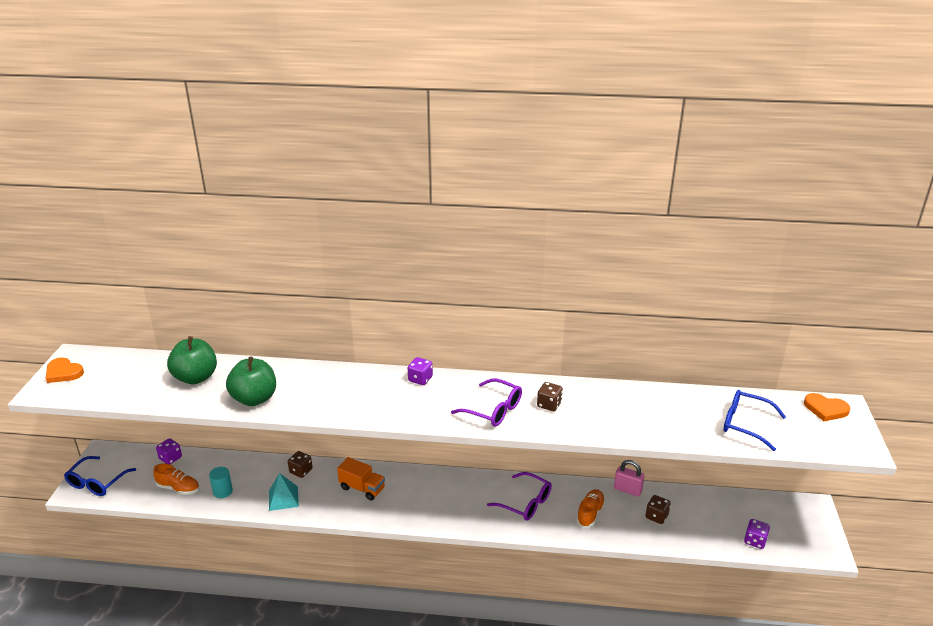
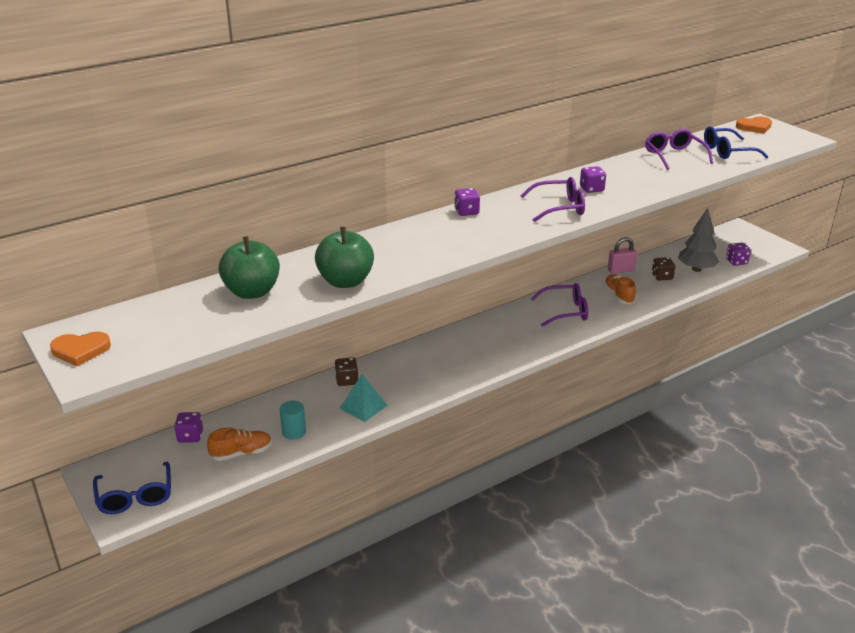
camera: 40 degrees left, 0 degrees up
orange truck [337,457,385,500] -> none
brown dice [537,382,563,411] -> purple dice [580,166,606,193]
none -> purple glasses [645,129,713,170]
none -> grey tree [678,208,720,272]

